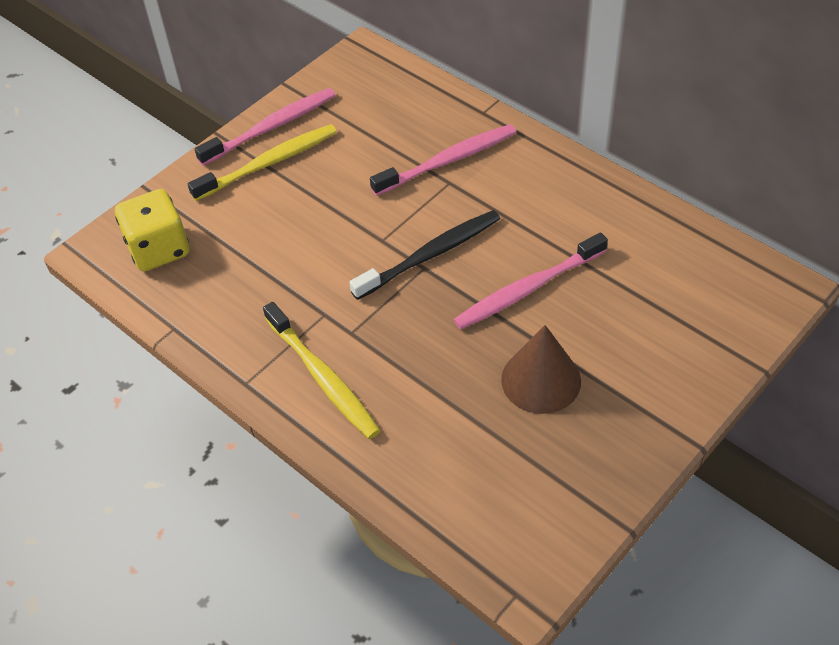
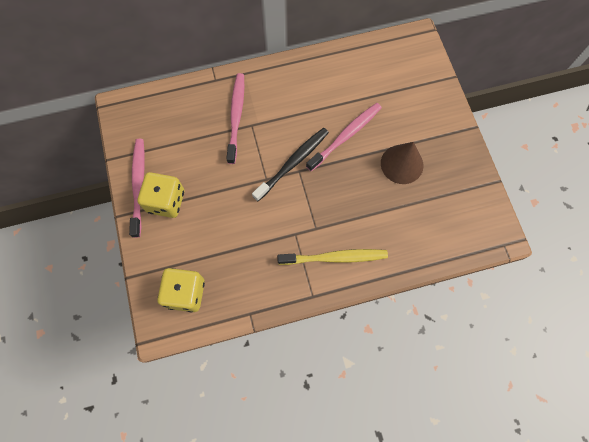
camera: 60 degrees left, 20 degrees up
yellow toothbrush [188,124,337,201] -> yellow dice [137,172,184,218]
black toothbrush [349,210,500,300] -> black toothbrush turned 45 degrees clockwise [252,128,329,201]
pink toothbrush [453,232,608,329] -> pink toothbrush turned 135 degrees counterclockwise [306,103,382,171]

